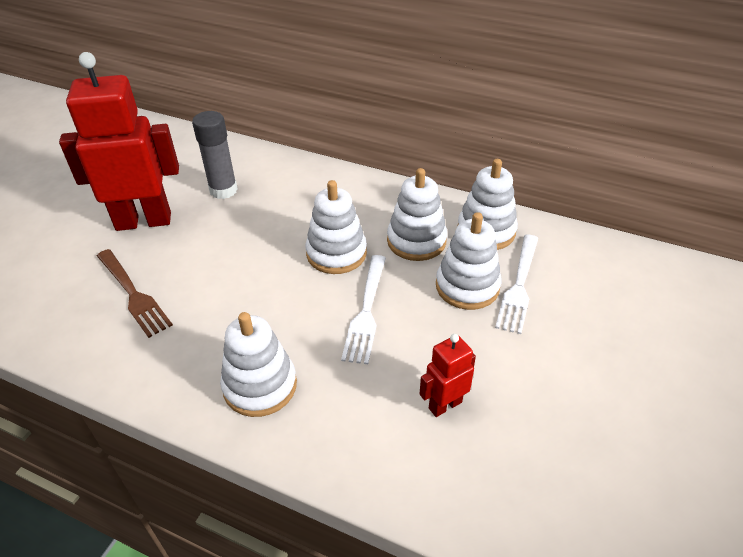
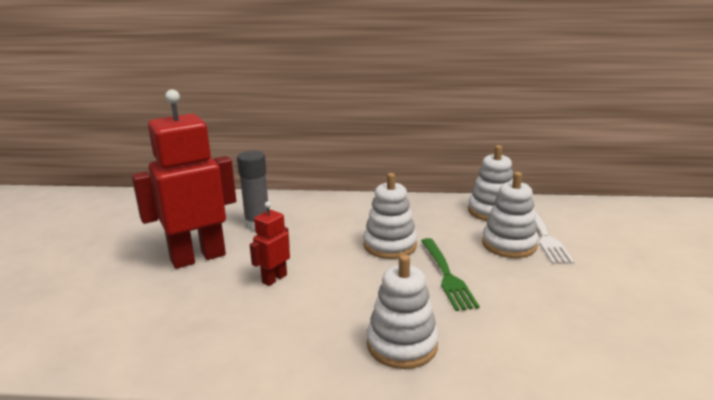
camera: 20 degrees left, 20 degrees down
brown fork [97,249,173,338] -> none
white fork [341,255,386,364] -> green fork [421,238,480,311]
white stacking toy [387,168,447,261] -> none
red robot [420,334,476,417] -> red robot moved to [250,202,290,286]

